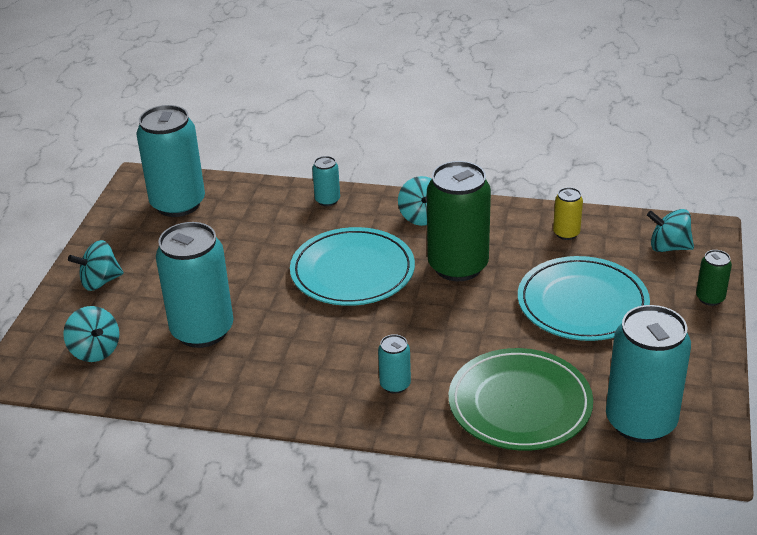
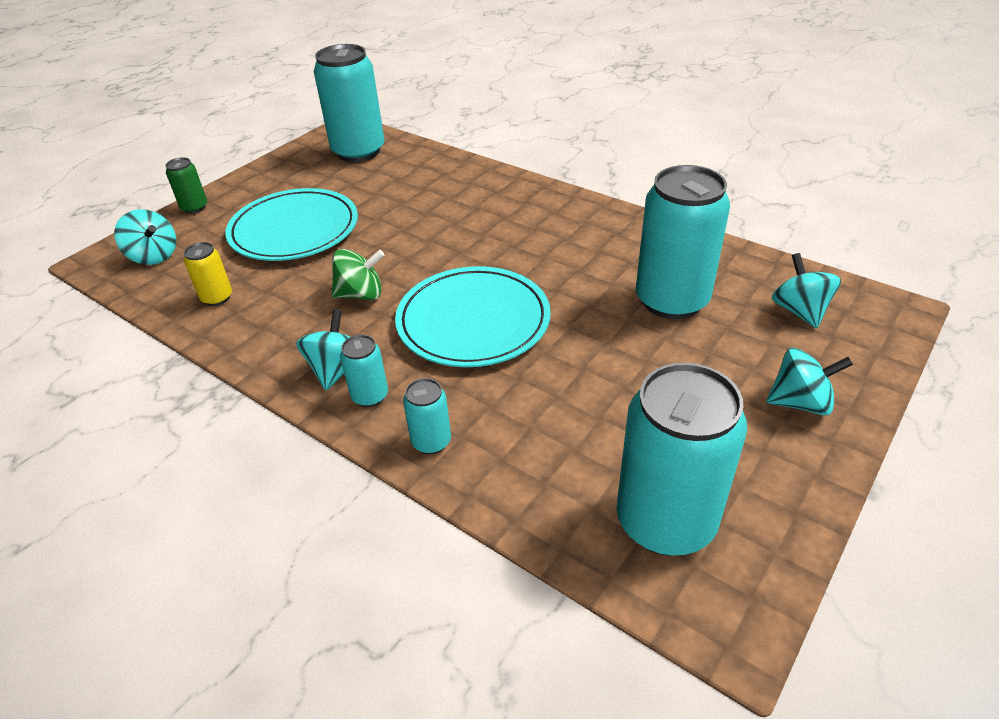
camera: 155 degrees left, 5 degrees up
turquoise can [378,334,411,394] -> turquoise can moved to [340,335,388,407]
green can [427,161,491,281] -> green spinning top [331,249,384,300]
green plate [449,348,593,451] -> none

